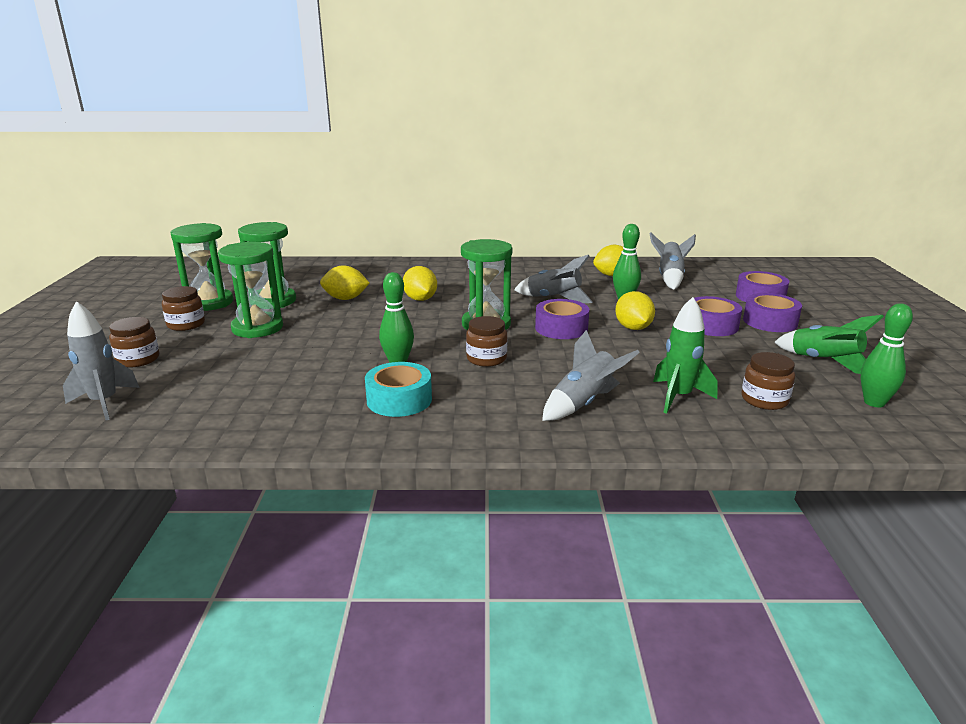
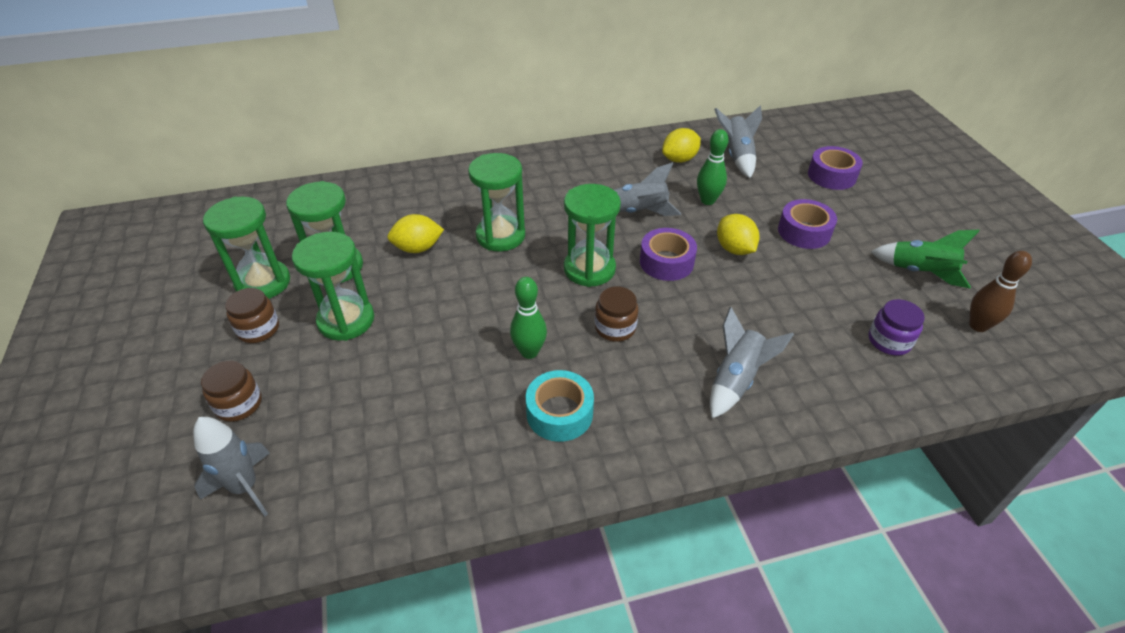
camera: 15 degrees left, 20 degrees up
yellow lemon [403,266,437,301] -> green hourglass [468,153,525,252]
green rocket [653,297,718,414] -> none
brown jar [742,352,795,410] -> purple jar [869,299,925,356]
purple tape [743,293,802,332] -> none
green bowling pin [861,303,913,407] -> brown bowling pin [969,251,1032,332]

